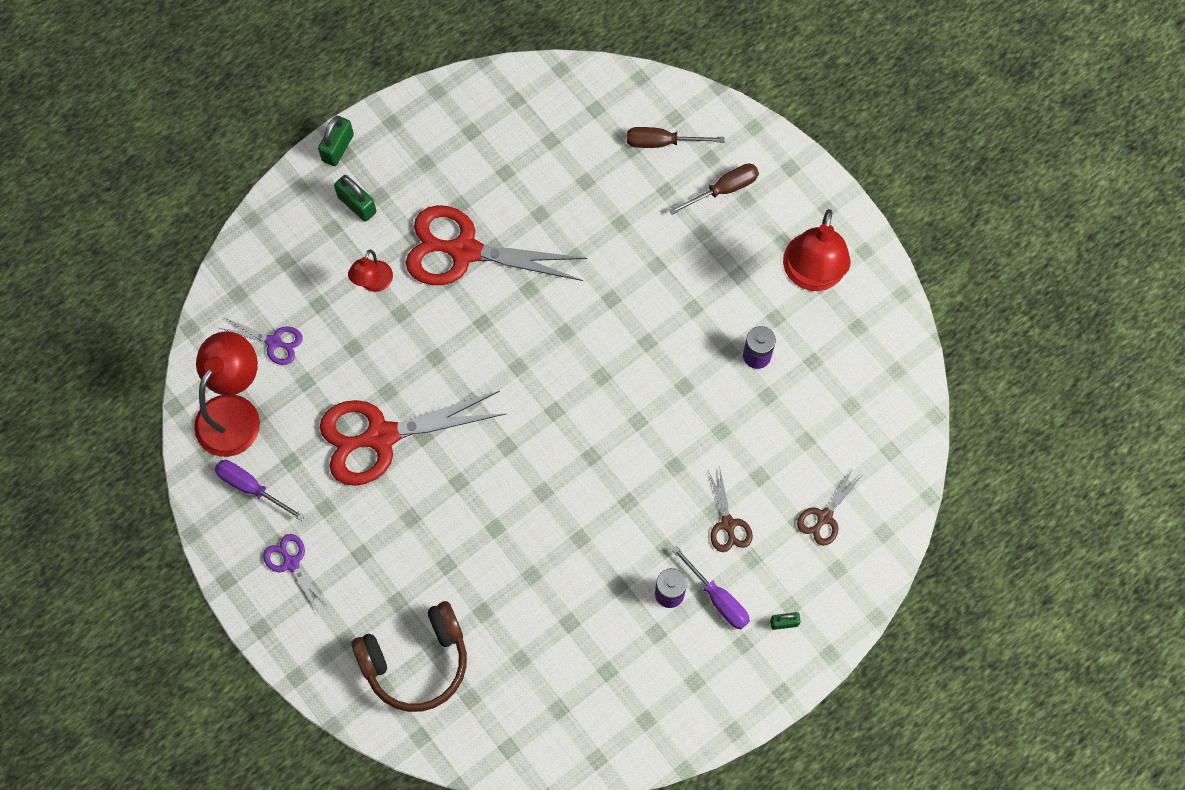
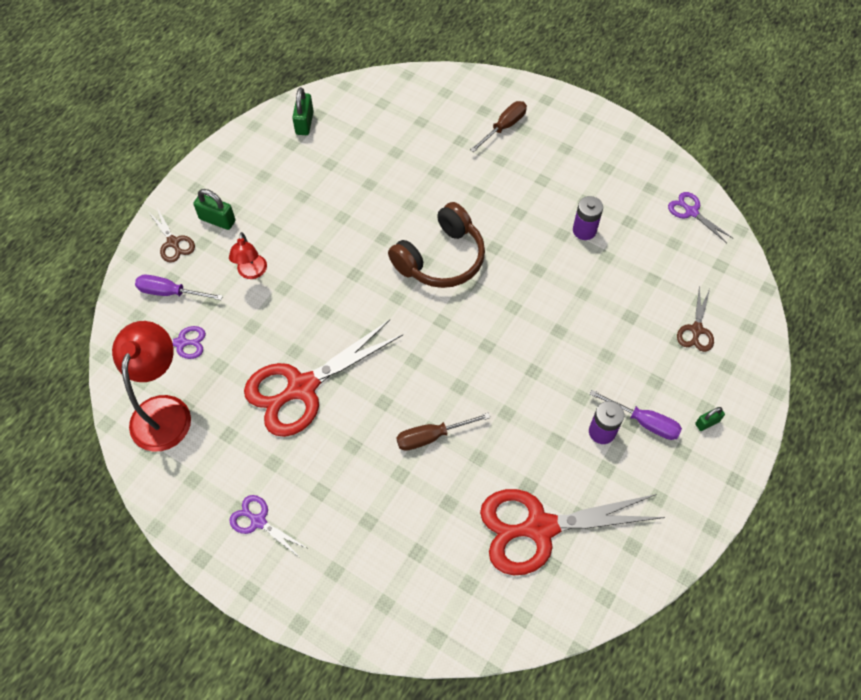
camera: 20 degrees left, 10 degrees down
purple screwdriver [215,460,305,521] -> purple screwdriver moved to [135,275,223,300]
green padlock [318,116,354,166] -> green padlock moved to [292,87,314,135]
brown headphones [351,601,467,712] -> brown headphones moved to [388,202,485,288]
red scissors [406,205,587,285] -> red scissors moved to [480,489,665,575]
brown screwdriver [627,127,724,148] -> brown screwdriver moved to [396,413,491,451]
brown scissors [708,470,753,552] -> brown scissors moved to [148,208,195,263]
red lamp [783,209,850,291] -> none
none -> purple scissors [668,192,733,243]

